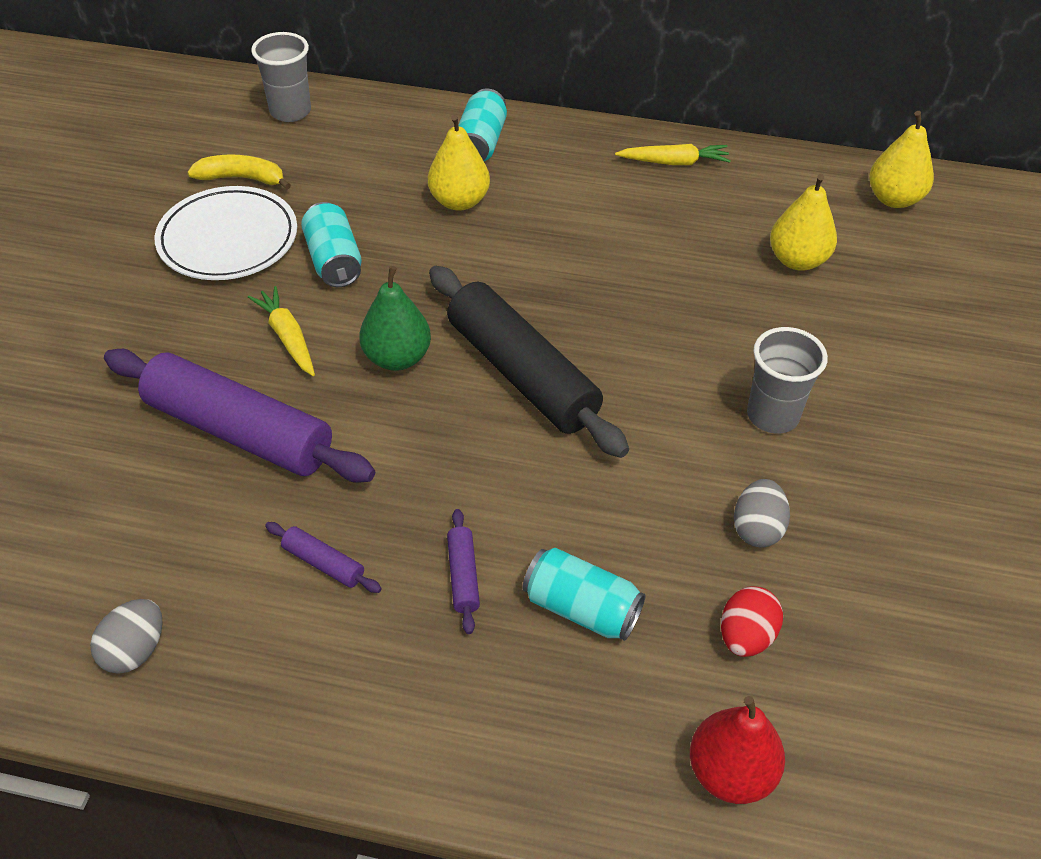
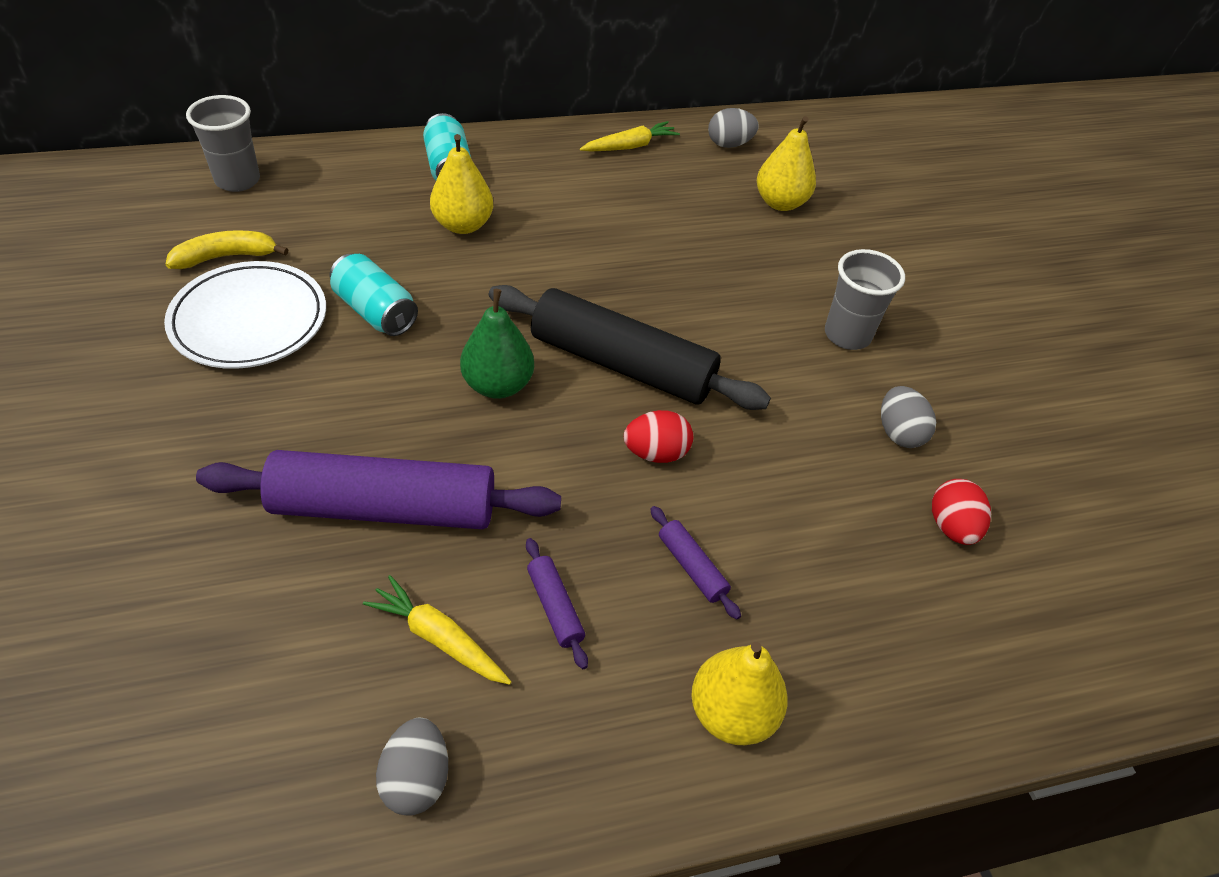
camera: 30 degrees left, 0 degrees up
yellow carrot [248,286,315,376] -> yellow carrot moved to [363,575,511,685]
purple rolling pin [265,522,382,593] -> purple rolling pin turned 60 degrees clockwise [526,538,588,669]
turquoise can [523,548,646,641] -> none
red pear [690,696,785,804] -> none
yellow pear [869,111,934,208] -> yellow pear moved to [691,642,788,745]
none -> red egg [624,410,693,463]
none -> grey egg [708,108,759,148]

